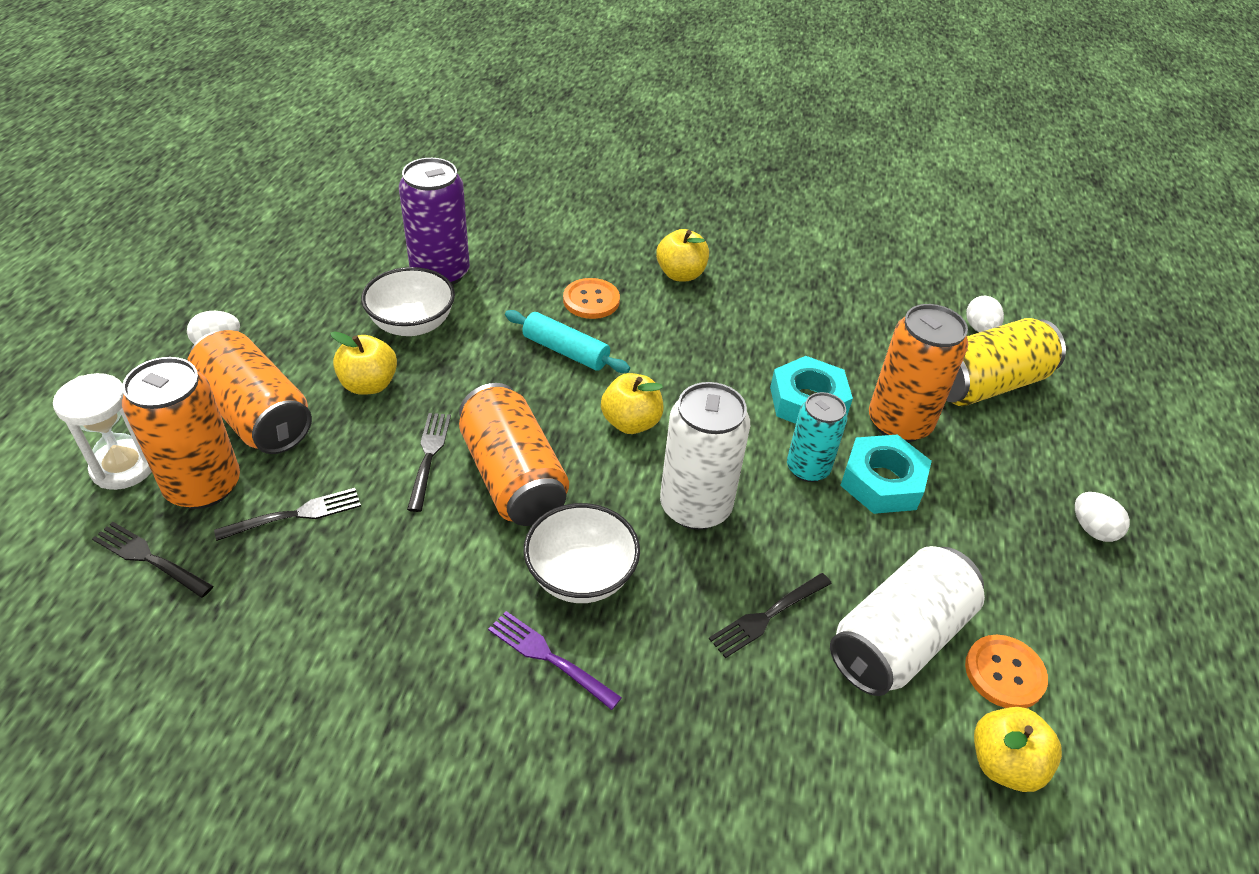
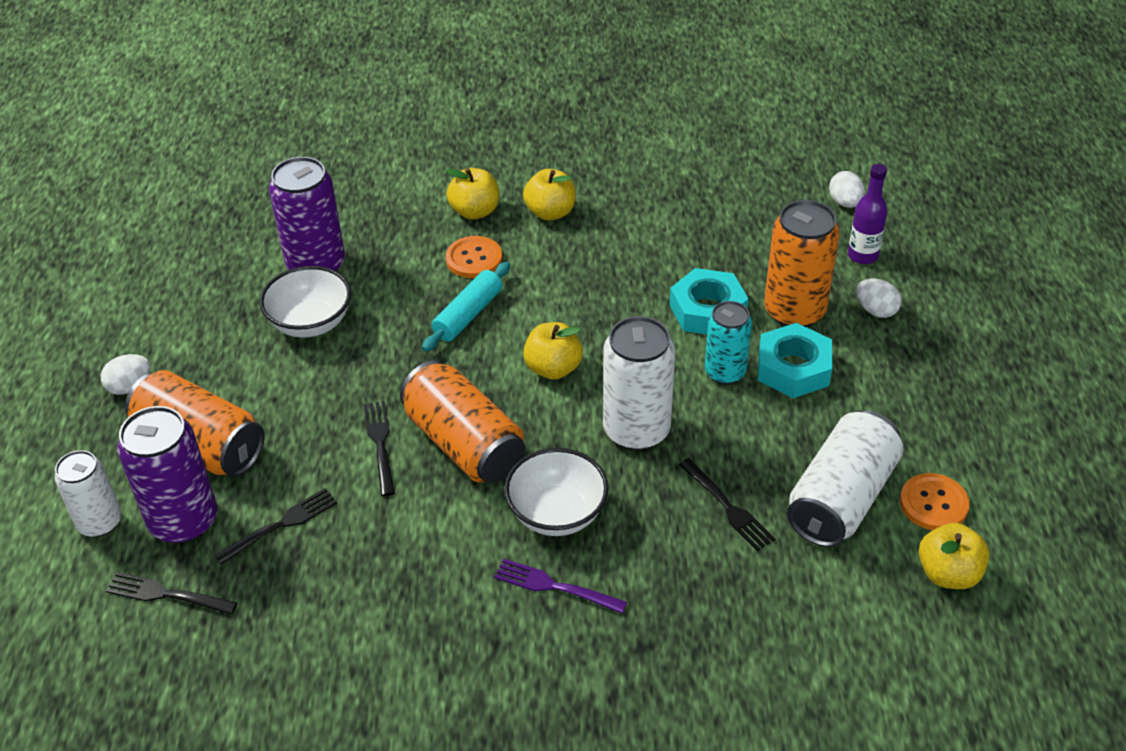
camera: 10 degrees left, 0 degrees up
white hourglass [53,373,152,490] -> white can [54,450,121,537]
orange can [122,357,240,509] -> purple can [117,406,217,543]
yellow apple [330,331,397,395] -> yellow apple moved to [446,168,499,220]
turquoise rolling pin [505,310,630,373] -> turquoise rolling pin turned 75 degrees counterclockwise [422,262,510,351]
black fork [709,573,832,658] -> black fork turned 75 degrees counterclockwise [679,458,775,551]
yellow can [946,318,1066,406] -> purple bottle [848,164,887,264]
white egg [1075,492,1130,542] -> white egg moved to [856,279,902,318]

